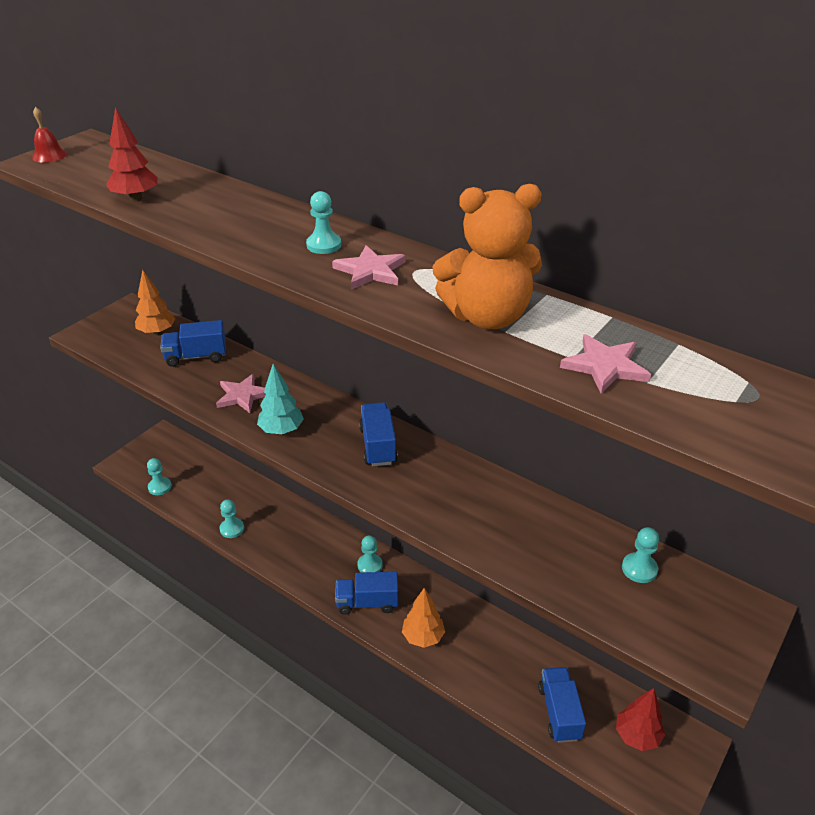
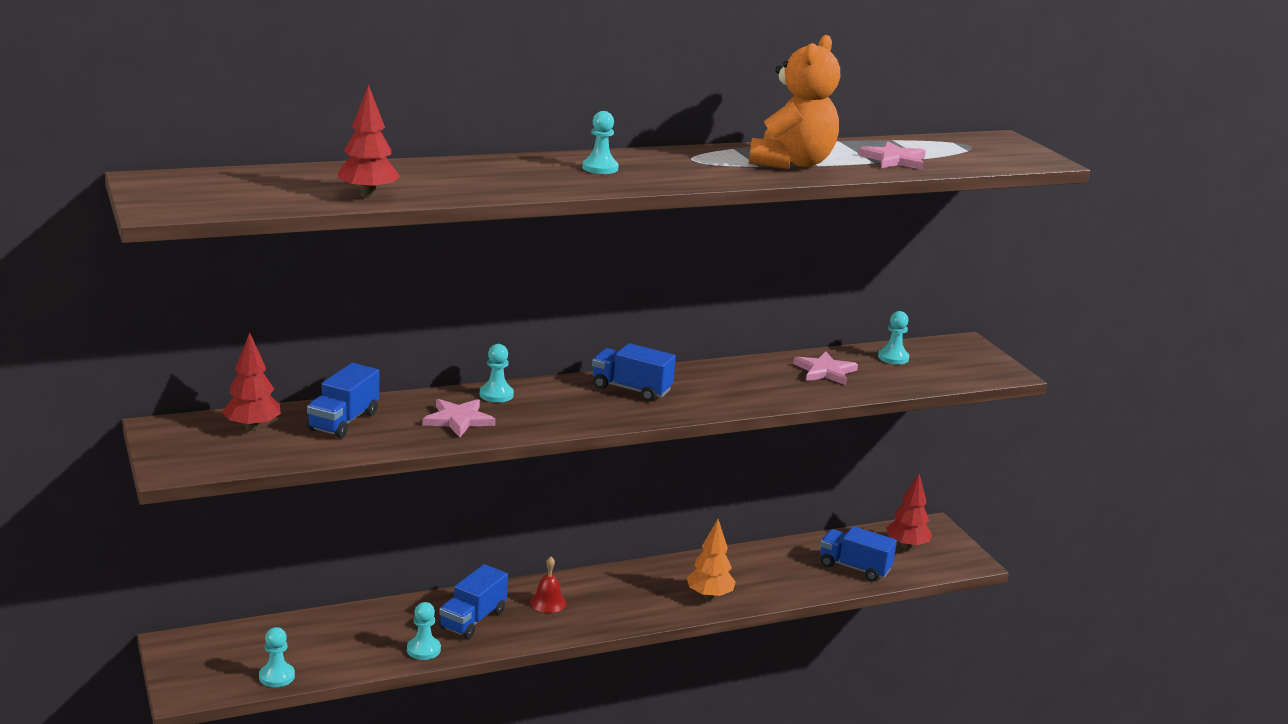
camera: 60 degrees left, 15 degrees down
red bell [32,107,67,163] -> red bell moved to [530,557,566,613]
orange tree [135,270,176,336] -> red tree [222,332,281,431]
turquoise tree [257,364,304,435] -> none
pink star [332,245,406,290] -> pink star moved to [793,351,858,385]
blue truck [335,571,398,615] -> blue truck moved to [439,564,508,639]
turquoise pawn [357,535,383,573] -> turquoise pawn moved to [480,344,514,403]

